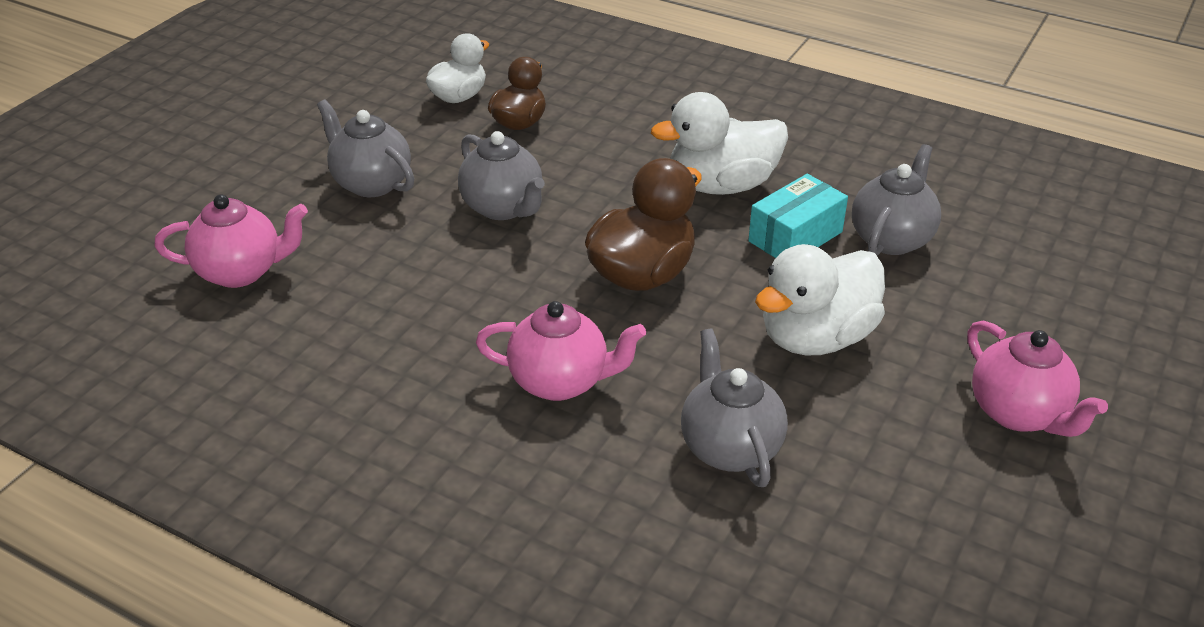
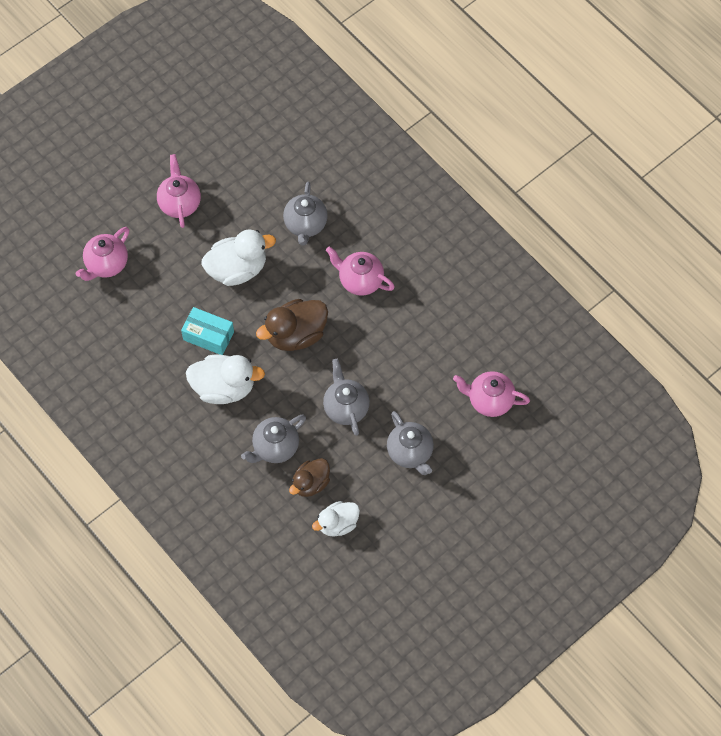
camera: 160 degrees left, 25 degrees up
turquoise box [748,174,848,258] -> turquoise box turned 45 degrees clockwise [181,307,234,355]
grey teapot [852,144,941,255] -> grey teapot moved to [241,414,306,463]
none -> pink teapot [76,227,129,281]

